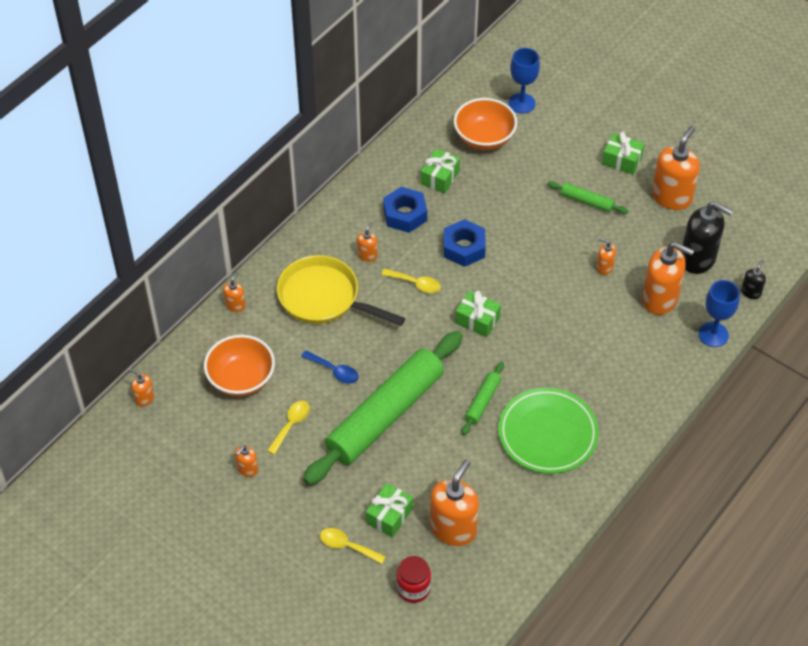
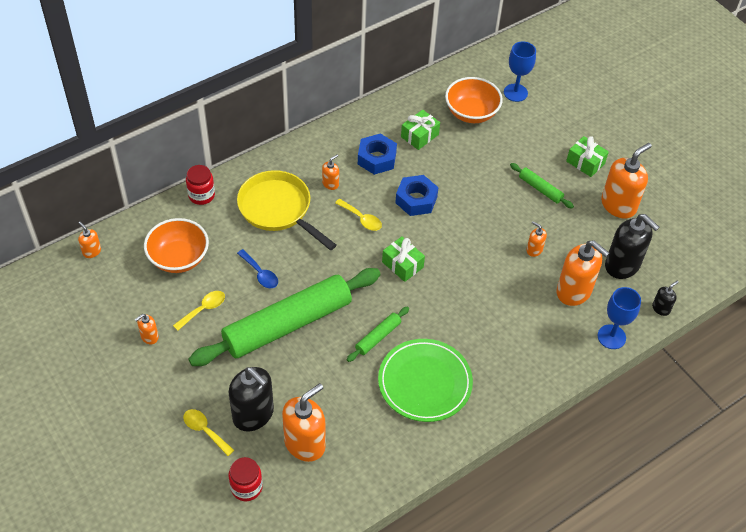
camera: 15 degrees right, 0 degrees up
orange soap dispenser [223,272,246,312] -> red jar [186,165,215,205]
green gift [366,483,413,538] -> black soap dispenser [229,367,274,432]

